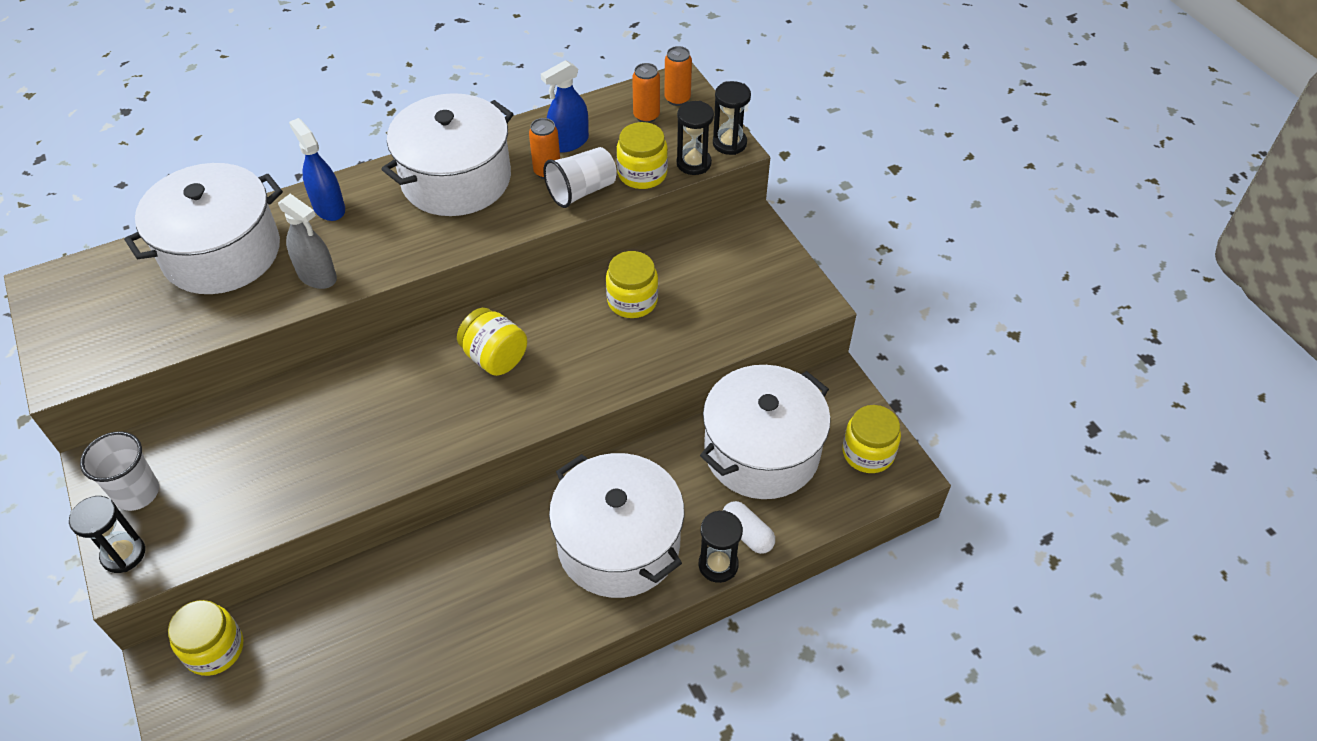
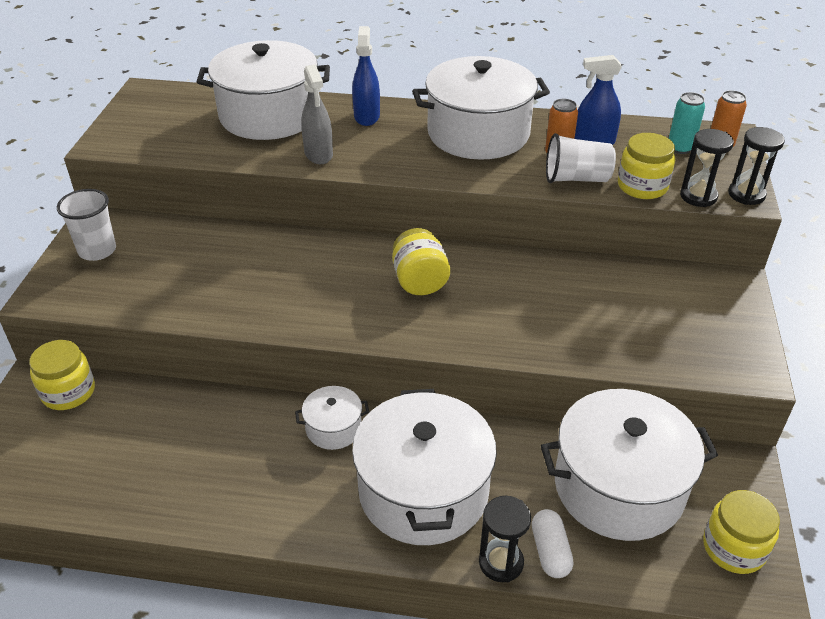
camera: 35 degrees right, 10 degrees down
black hourglass [69,496,145,573] -> none
yellow jar [606,251,658,318] -> none
orange can [632,63,660,123] -> turquoise can [669,92,705,154]
none -> white pot [295,386,369,450]

